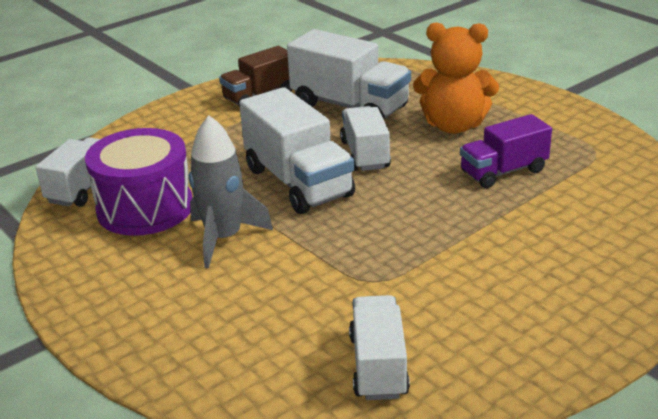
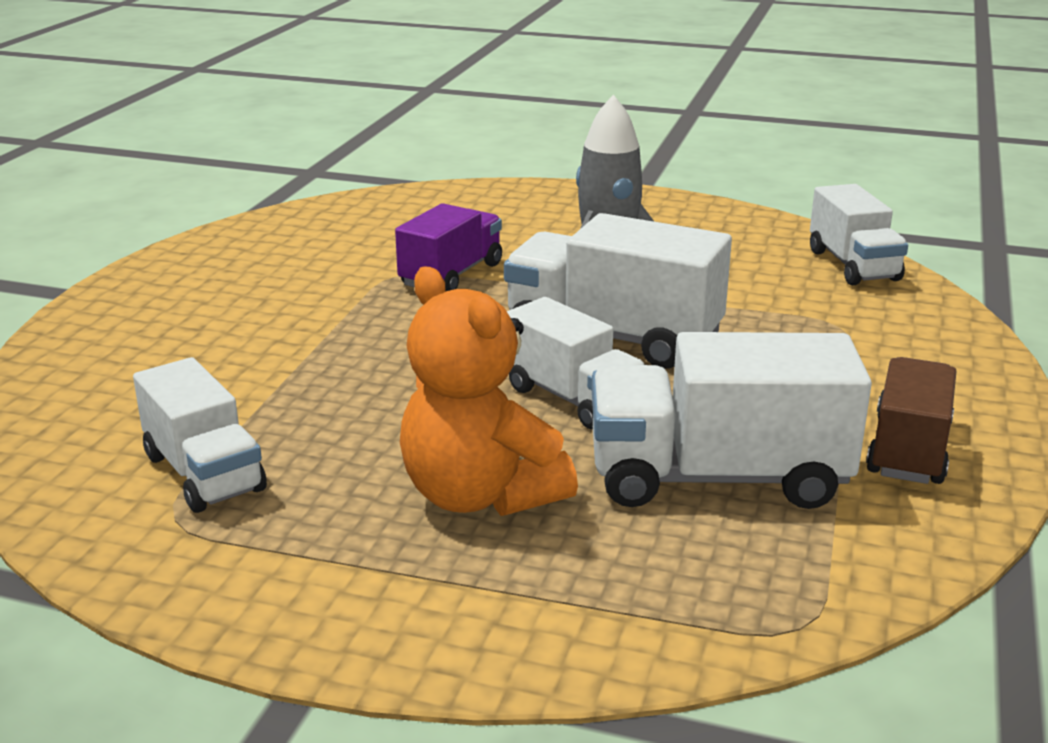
camera: 145 degrees right, 5 degrees down
purple drum [85,128,192,236] -> none
white truck [349,295,410,400] -> white truck moved to [133,357,267,513]
orange teddy bear [413,22,499,134] -> orange teddy bear turned 105 degrees counterclockwise [400,266,578,516]
purple truck [460,114,552,188] -> purple truck moved to [395,203,502,292]

